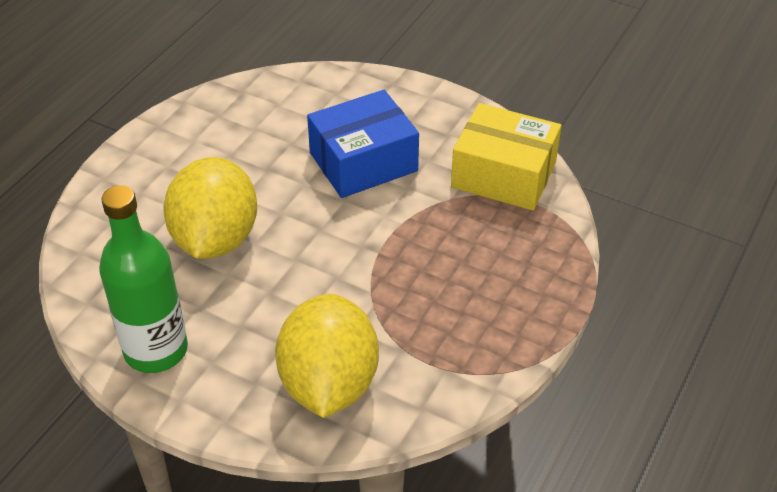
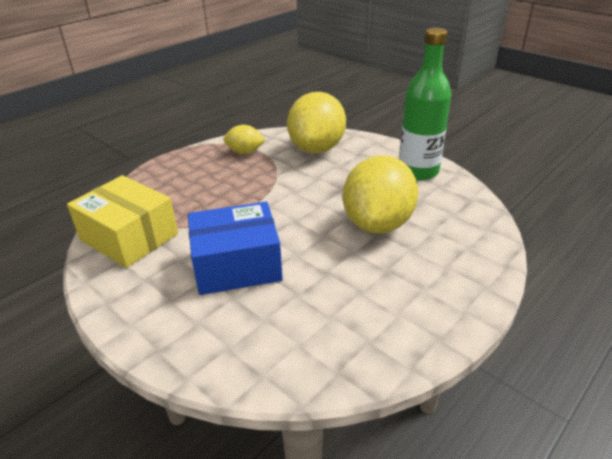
camera: 165 degrees left, 10 degrees down
none -> yellow lemon [224,125,265,154]

